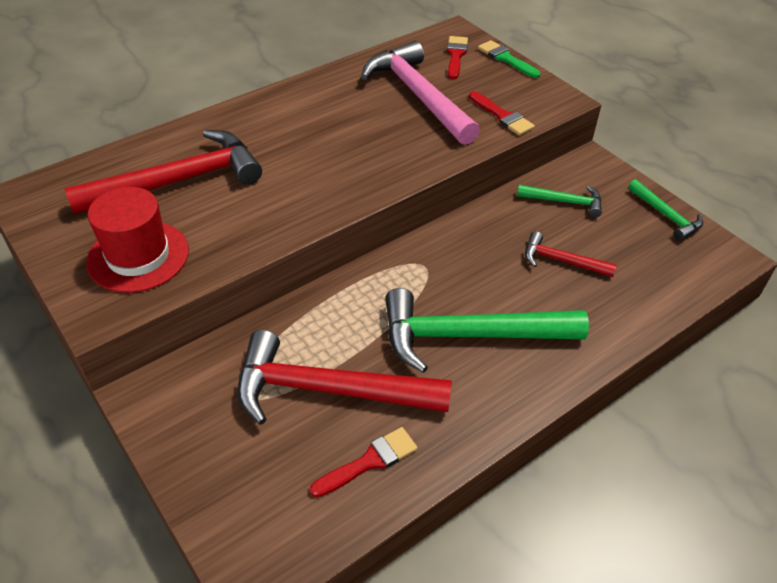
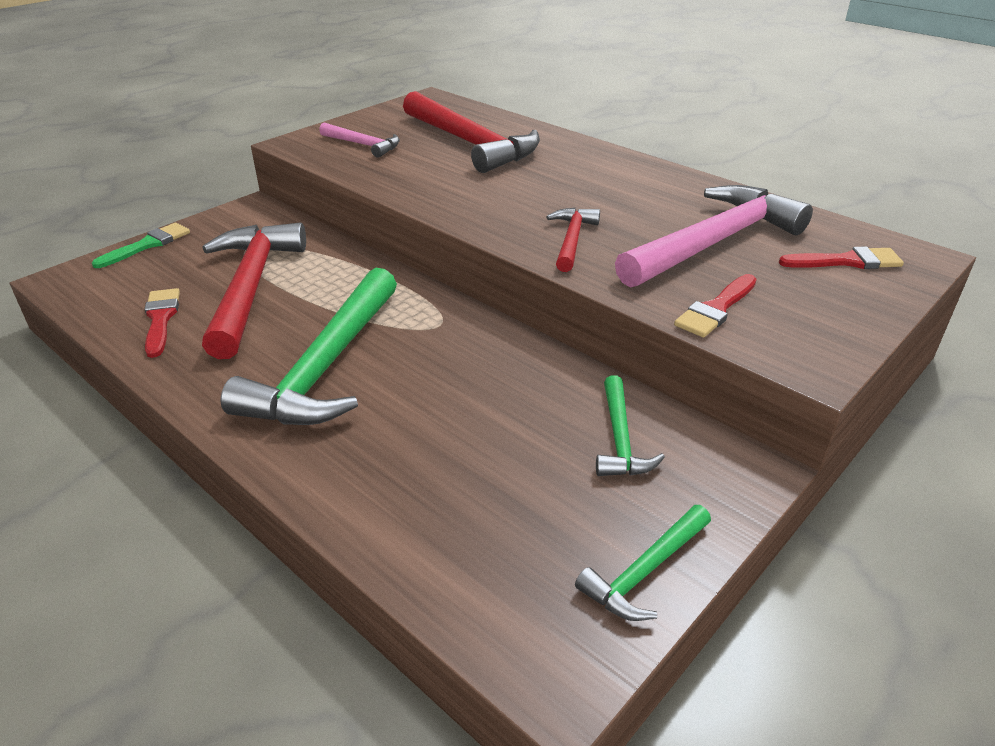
camera: 80 degrees right, 10 degrees down
red hat [86,187,189,293] -> pink hammer [319,123,400,158]
red brush [310,427,418,497] -> red brush turned 150 degrees counterclockwise [144,288,180,358]
green hammer [385,288,589,373] -> green hammer turned 150 degrees counterclockwise [221,268,397,425]
green brush [478,40,540,78] -> green brush moved to [92,223,190,268]
red hammer [525,231,617,277] -> red hammer moved to [546,208,600,272]

